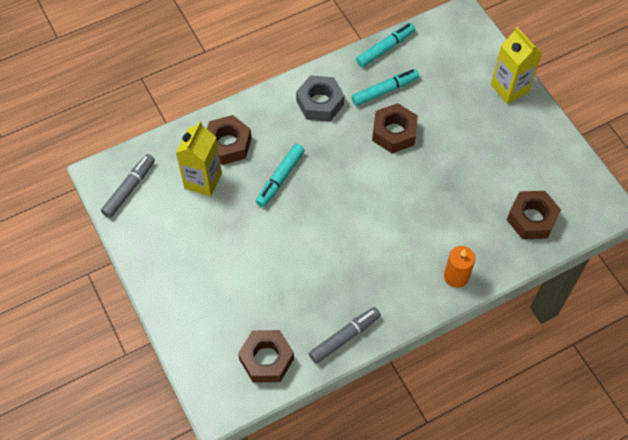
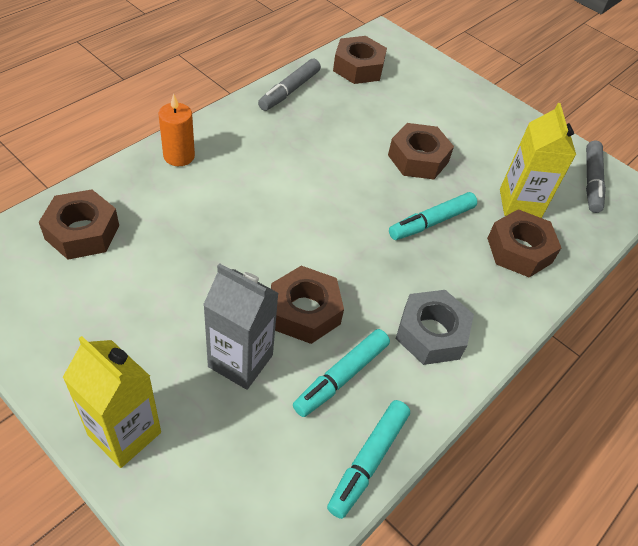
camera: 155 degrees right, 10 degrees down
turquoise marker [256,144,305,207] -> turquoise marker turned 135 degrees counterclockwise [389,192,477,240]
none -> grey carton [203,263,279,390]
none -> brown nut [388,123,454,179]

